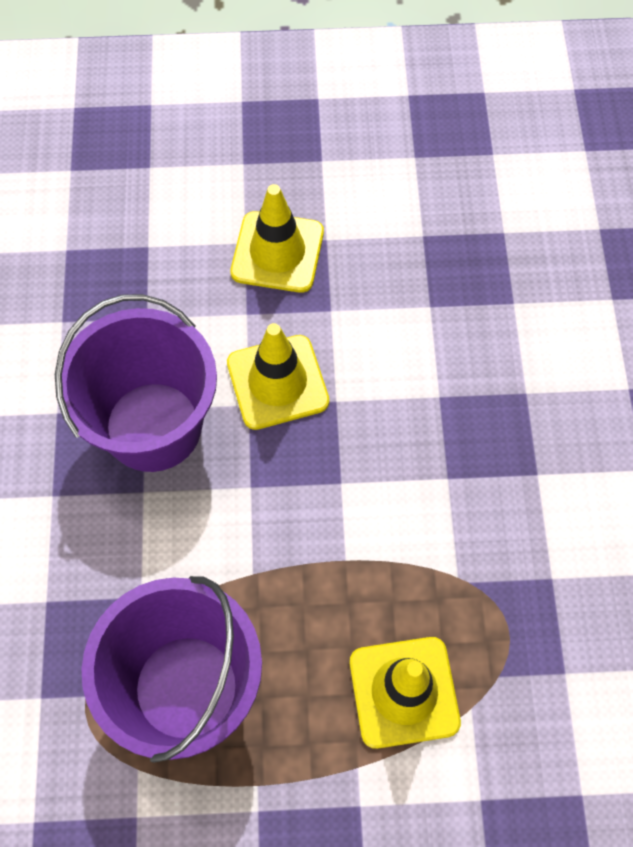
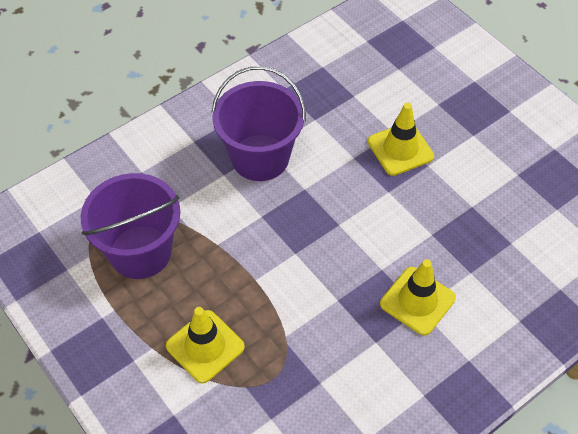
camera: 55 degrees right, 10 degrees down
yellow traffic cone [227,323,329,430] -> yellow traffic cone moved to [380,259,456,336]

